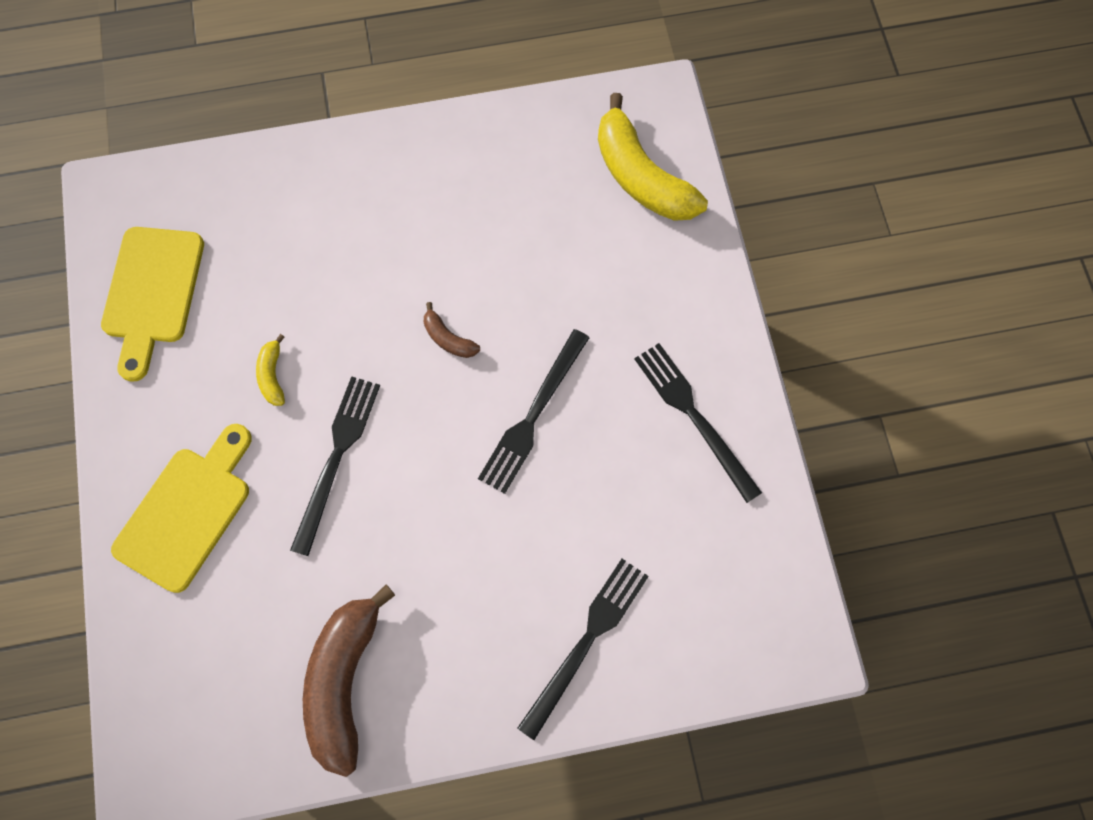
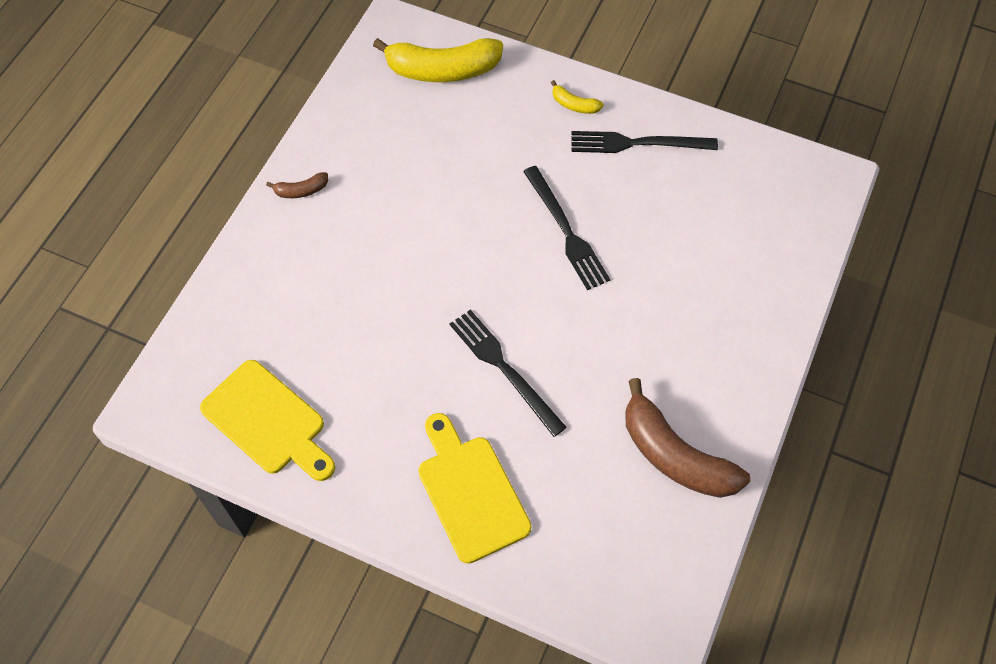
camera: 55 degrees left, 10 degrees down
yellow banana [256,334,285,406] -> yellow banana moved to [551,80,604,114]
brown banana [424,302,480,358] -> brown banana moved to [266,172,328,198]
black fork [517,559,649,740] -> none

